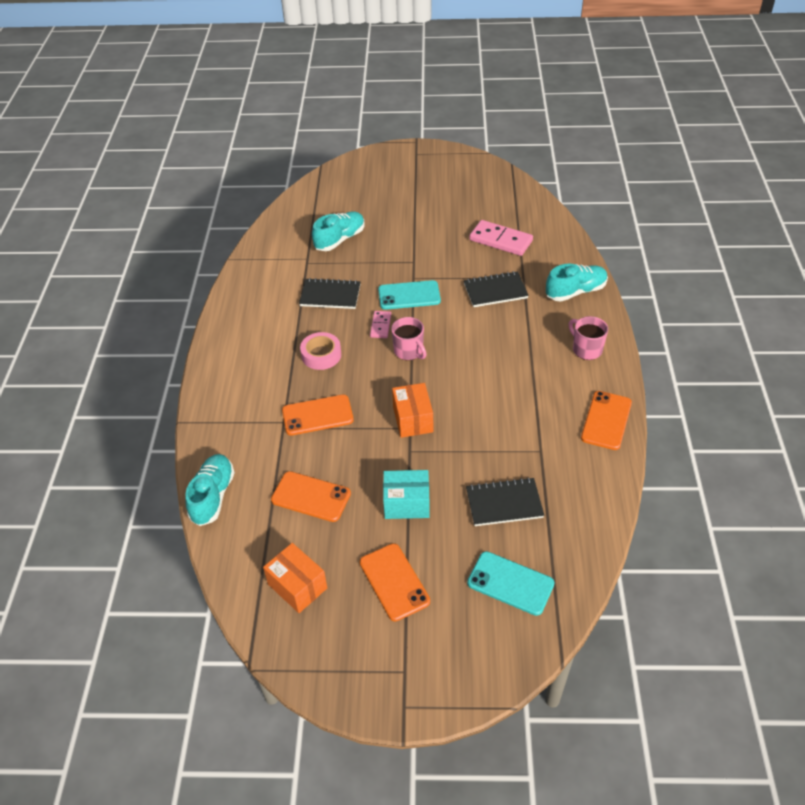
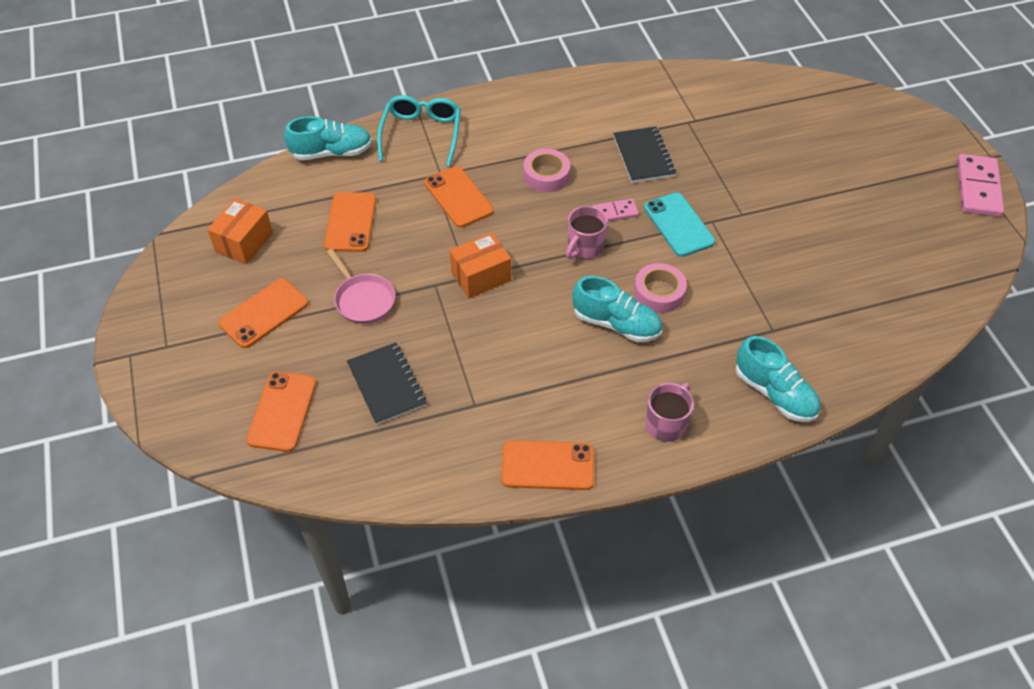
camera: 70 degrees right, 5 degrees up
turquoise shoe [312,211,364,251] -> turquoise shoe moved to [572,276,662,342]
turquoise box [383,470,430,519] -> pink pan [327,249,395,324]
black notebook [464,271,529,307] -> none
turquoise phone [467,551,555,616] -> orange phone [246,371,317,452]
pink domino [469,220,533,256] -> pink domino moved to [957,154,1004,217]
none -> turquoise glasses [377,95,461,167]
none -> pink tape [634,263,687,313]

